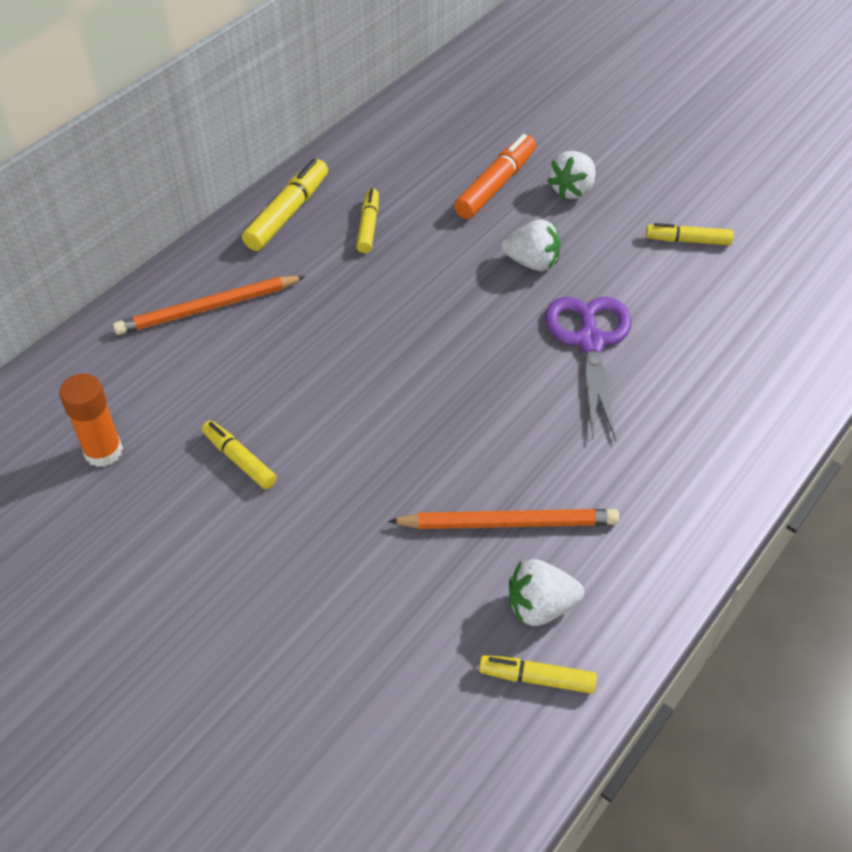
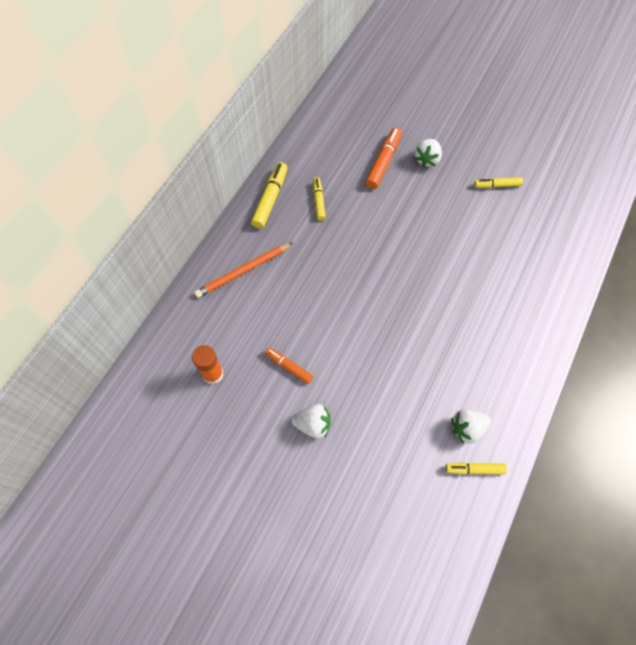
camera: 10 degrees left, 15 degrees up
yellow marker [202,420,277,489] -> orange marker [264,347,313,384]
orange pencil [388,509,619,529] -> none
white strawberry [501,219,560,271] -> white strawberry moved to [291,404,331,439]
purple scissors [545,297,631,441] -> none

